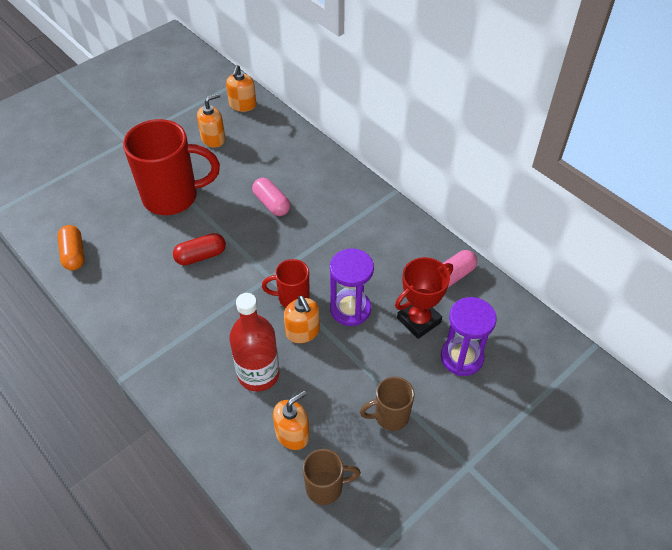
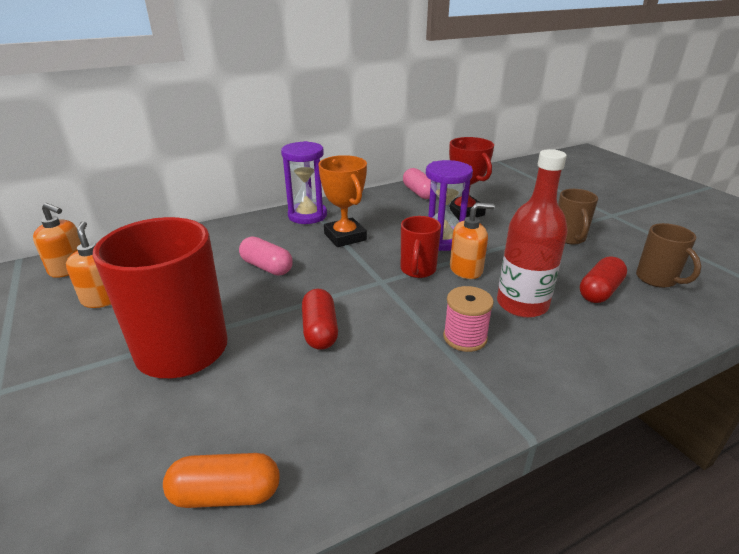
camera: 75 degrees left, 20 degrees down
pink capsule [252,178,290,216] -> pink capsule turned 60 degrees clockwise [239,236,293,275]
orange soap dispenser [273,390,310,450] -> red capsule [580,256,627,303]
brown mug [303,449,361,505] -> brown mug turned 150 degrees clockwise [636,223,701,288]
purple hourglass [441,297,497,376] -> purple hourglass moved to [281,141,327,224]
none -> orange trophy [318,155,367,247]
none -> pink spool [443,286,494,352]

